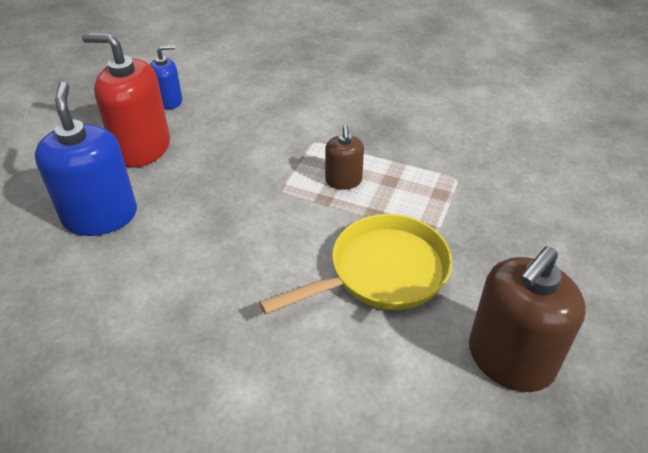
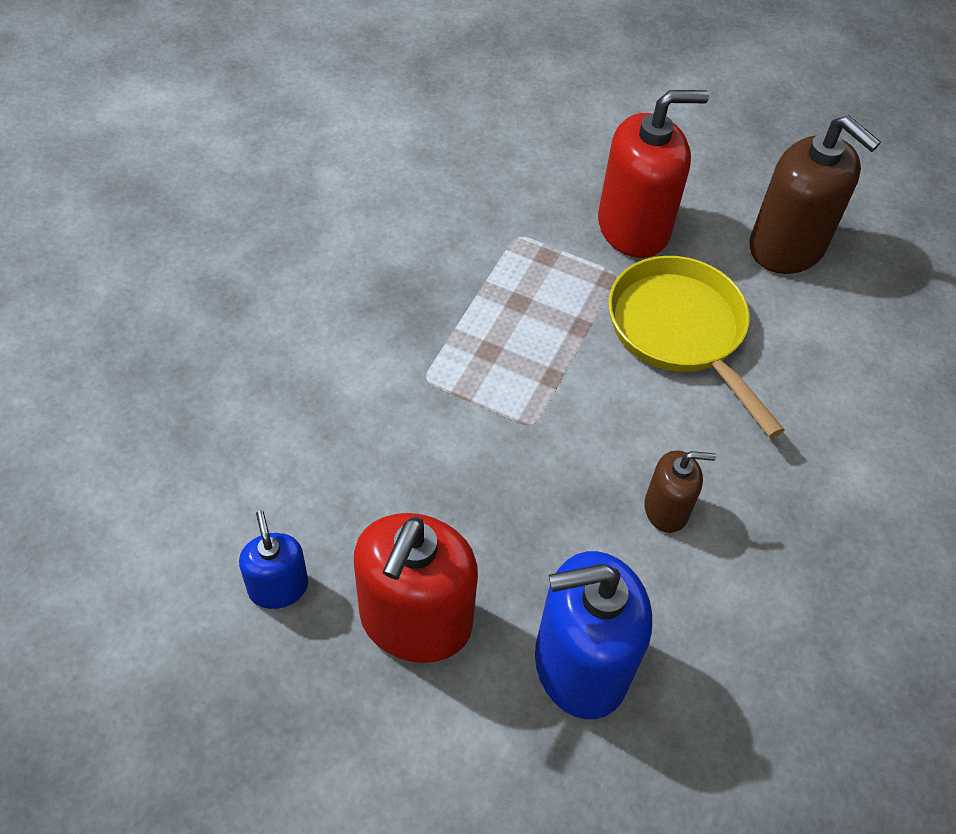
camera: 90 degrees left, 10 degrees up
brown soap dispenser [325,125,364,190] -> brown soap dispenser moved to [645,450,716,533]
none -> red soap dispenser [598,90,709,258]

